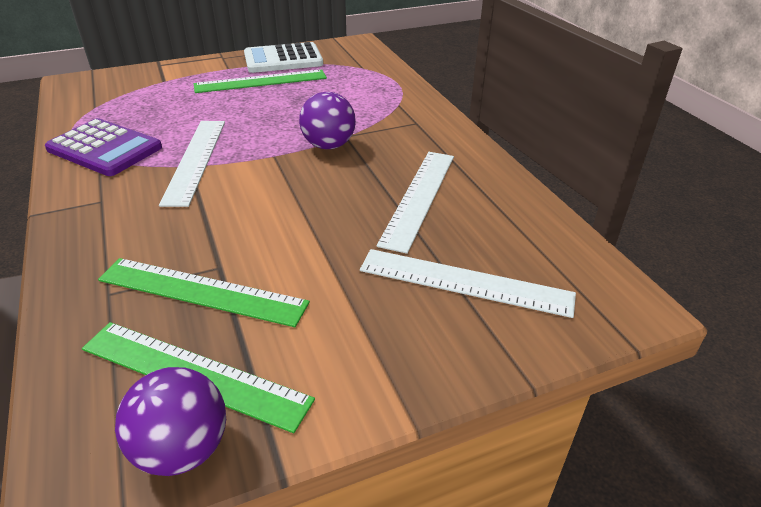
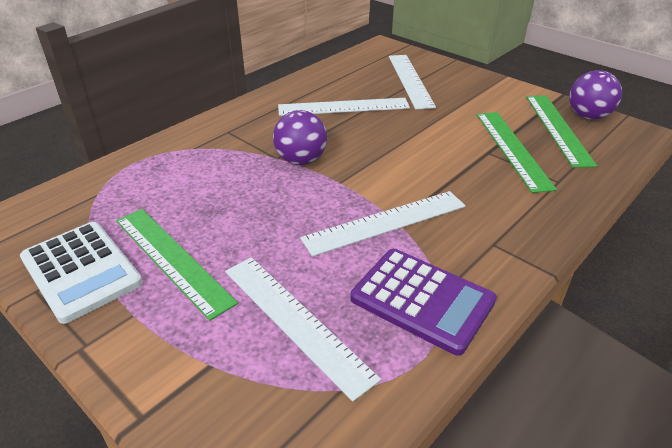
camera: 115 degrees left, 0 degrees up
purple calculator [45,118,162,176] -> purple calculator turned 120 degrees clockwise [350,249,497,355]
none -> white ruler [225,257,381,402]

